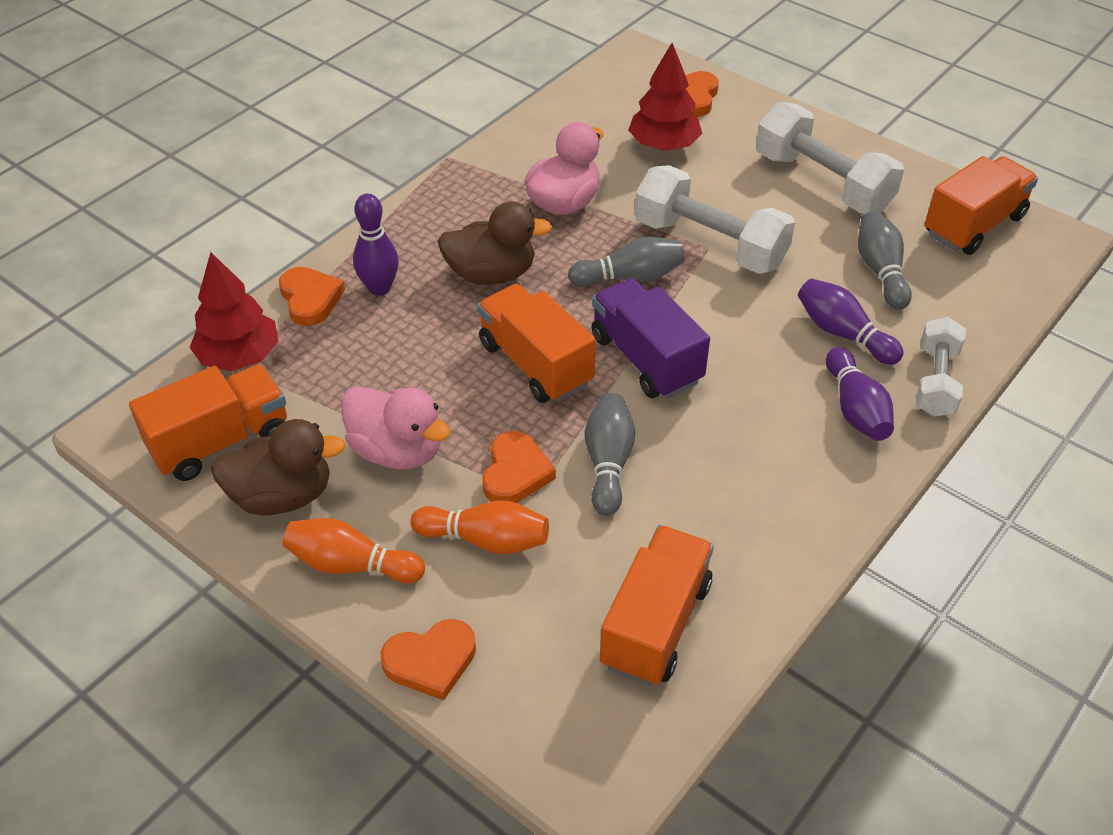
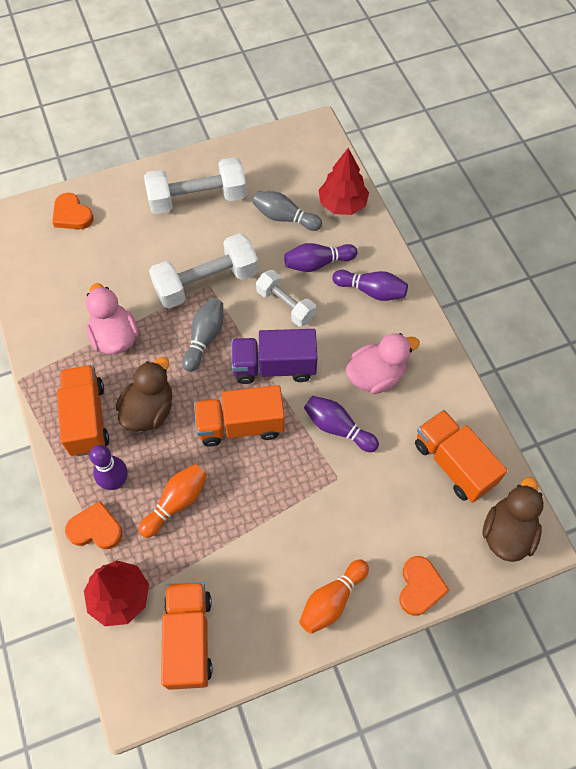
camera: 60 degrees left, 15 degrees up
brown duck [211,419,346,515] -> brown duck moved to [482,477,544,562]
pink duck [341,386,450,470] -> pink duck moved to [346,333,420,394]
orange bowling pin [411,501,549,555] -> orange bowling pin moved to [139,464,207,538]
orange heart [483,431,556,503] -> none
grey bowling pin [585,393,635,516] -> purple bowling pin [304,396,379,452]
red tree [628,43,702,151] -> red tree moved to [318,148,369,215]
white dumbbell [916,317,966,417] -> white dumbbell moved to [256,270,316,326]
orange truck [925,156,1038,255] -> orange truck moved to [57,365,109,456]

